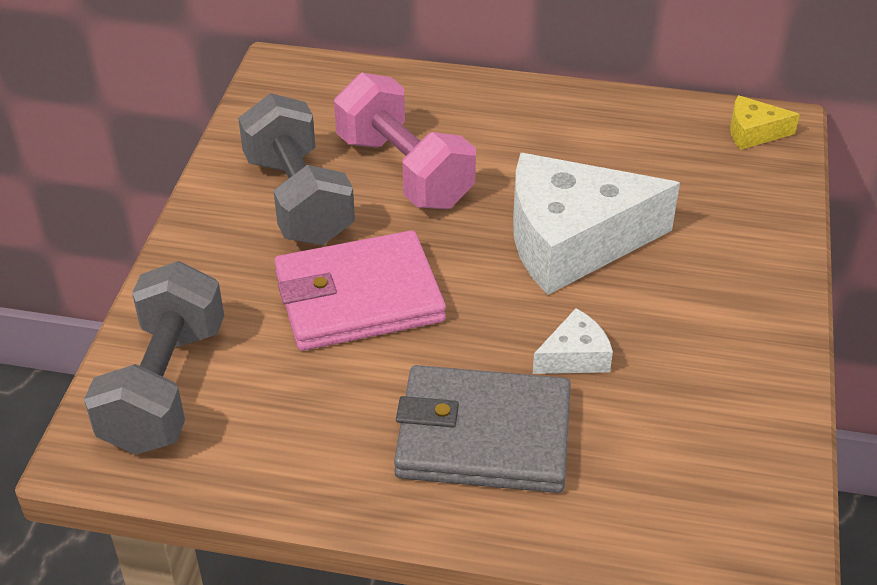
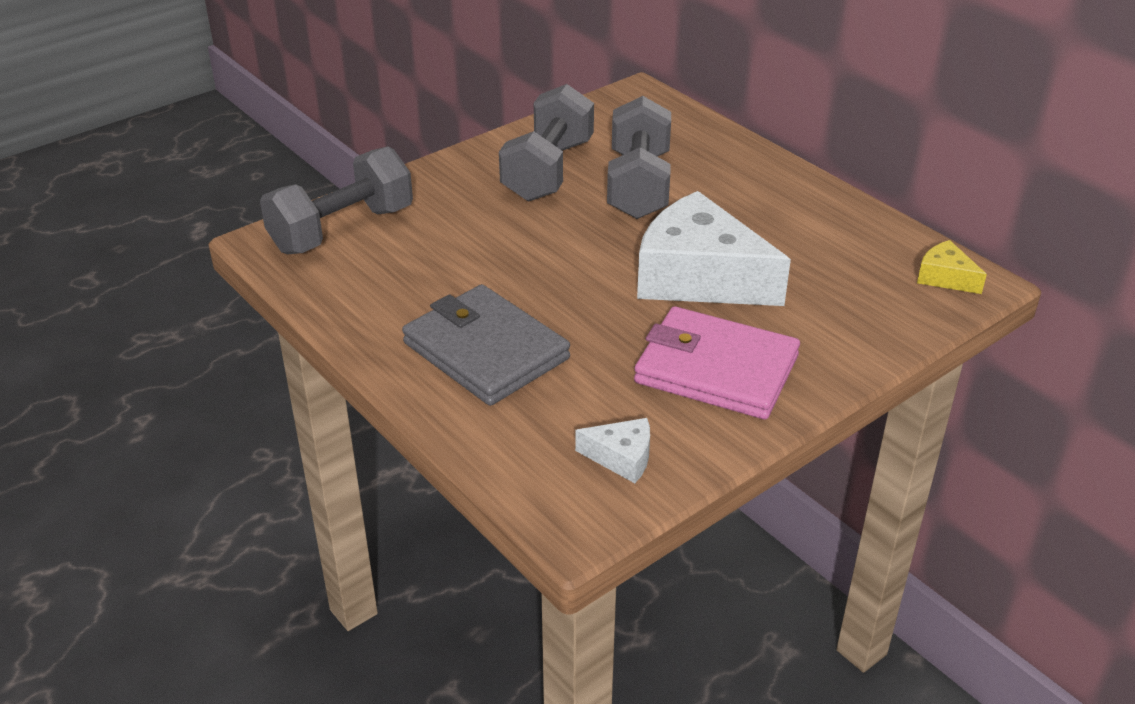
camera: 40 degrees right, 5 degrees down
pink wallet [275,230,446,351] -> pink wallet moved to [634,306,800,419]
pink dumbbell [334,73,476,209] -> grey dumbbell [607,96,671,219]
white cheese [533,308,613,374] -> white cheese moved to [575,418,650,483]

